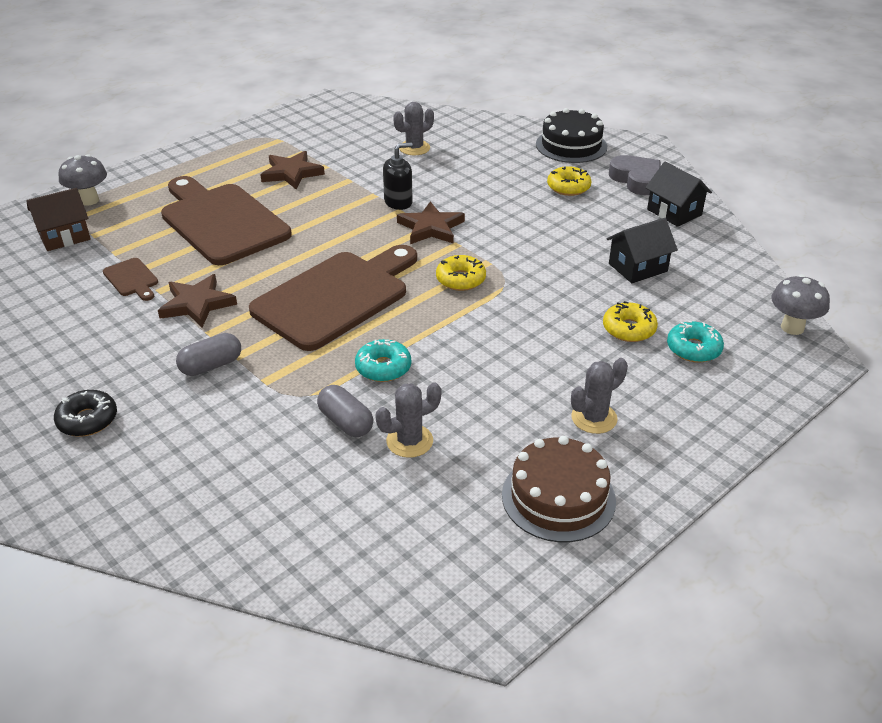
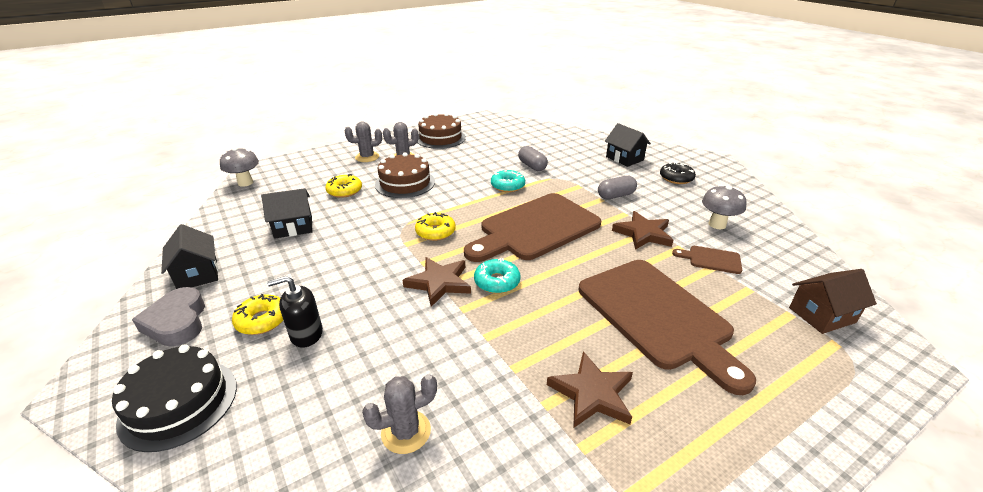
camera: 170 degrees left, 5 degrees down
grey mushroom [59,154,107,206] -> grey mushroom moved to [702,185,747,229]
brown cutting board [103,258,158,301] -> brown cutting board turned 45 degrees counterclockwise [672,246,742,274]
grey cactus [375,382,442,458] -> grey cactus moved to [344,122,382,162]
black soap dispenser [383,143,413,210] -> black soap dispenser moved to [267,276,323,348]
turquoise donut [667,321,724,363] -> turquoise donut moved to [474,258,521,294]
none -> brown cake [375,152,435,198]
none -> black house [605,123,651,167]

